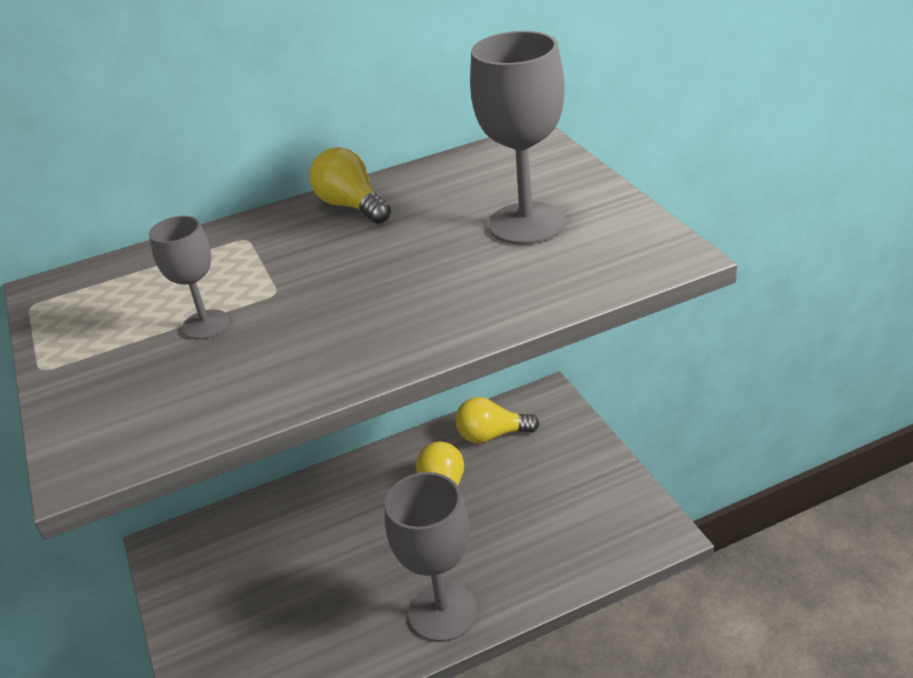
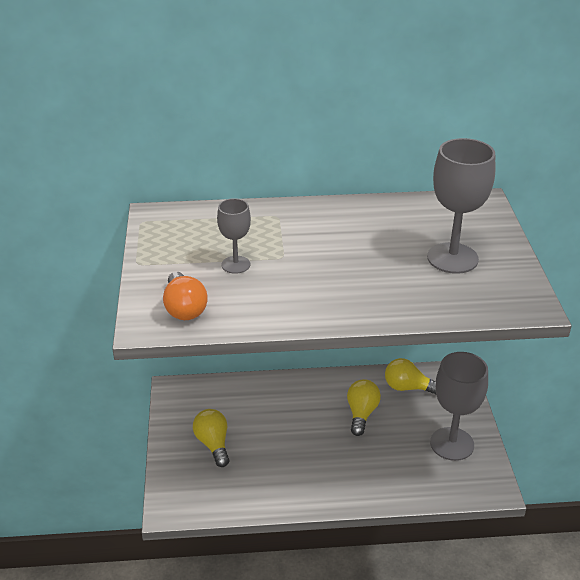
camera: 15 degrees right, 0 degrees up
yellow light bulb [310,147,391,224] -> yellow light bulb moved to [193,409,229,467]
grey goblet [385,472,478,642] -> grey goblet moved to [430,352,488,461]
none -> orange light bulb [163,272,208,320]

